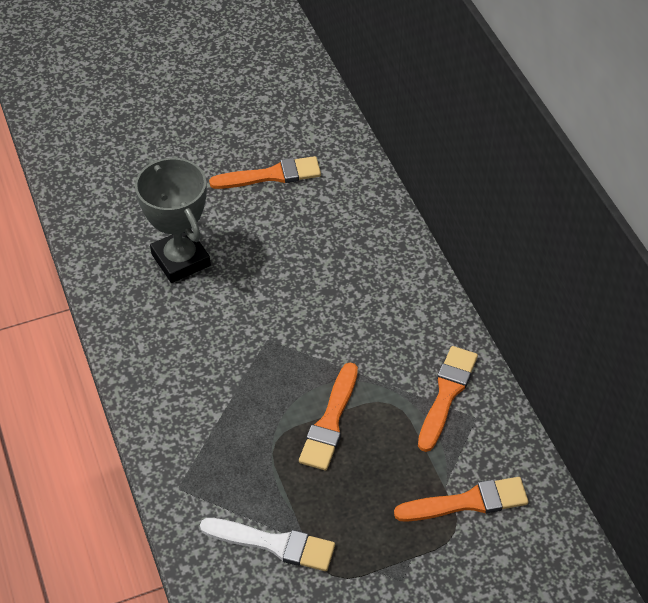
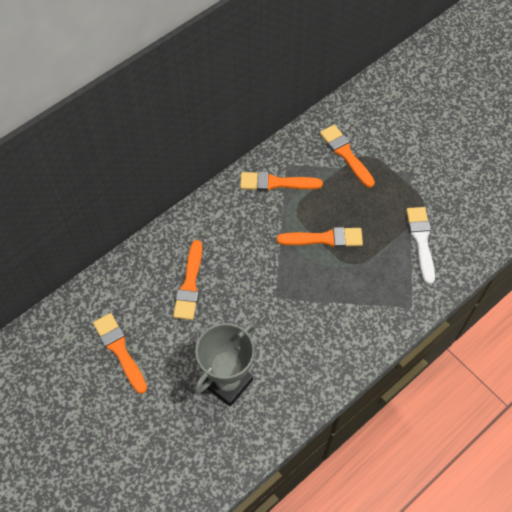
camera: 110 degrees left, 10 degrees up
none -> orange brush [173,240,203,320]

